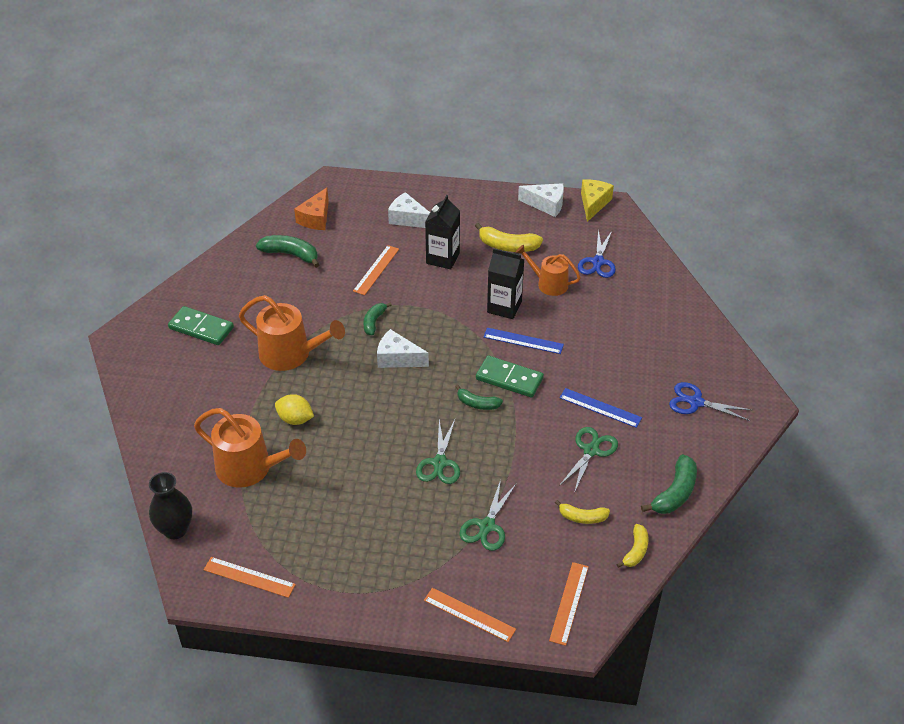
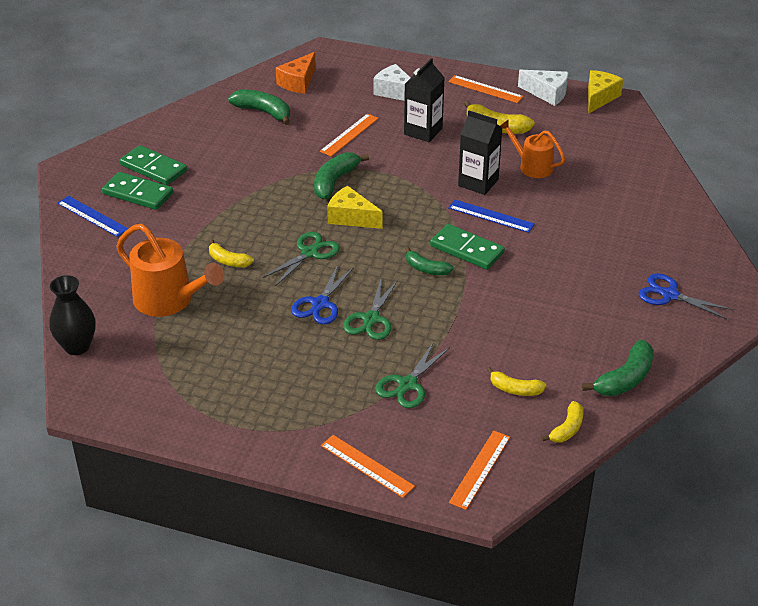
camera: 10 degrees right, 5 degrees down
orange ruler [204,557,296,598] -> orange ruler moved to [448,75,524,103]
orange watering can [239,295,345,371] -> none
yellow lemon [275,394,314,425] -> yellow banana [209,239,254,267]
green banana [364,302,392,335] -> green banana [314,152,369,199], size x1.57
white cheese [377,329,429,368] -> yellow cheese [327,186,383,229]
blue ruler [559,388,642,428] -> blue ruler moved to [57,196,128,237]
green scissors [559,427,618,493] -> green scissors moved to [262,232,340,286]
blue scissors [578,229,616,278] -> blue scissors moved to [291,265,354,324]
none -> green domino [102,172,173,210]

